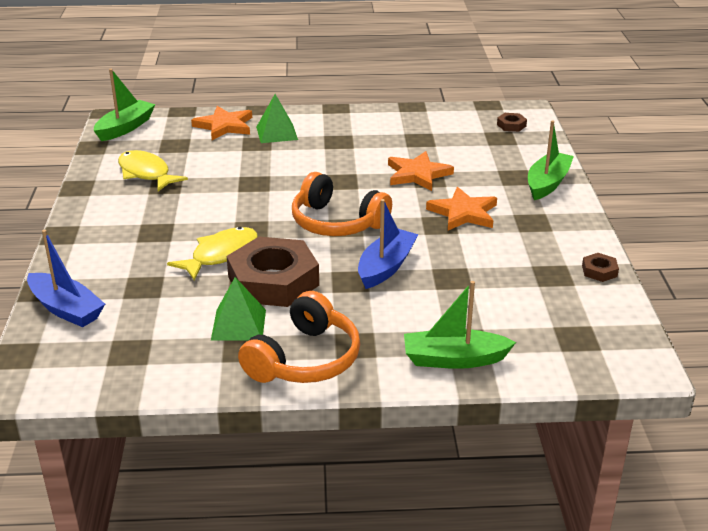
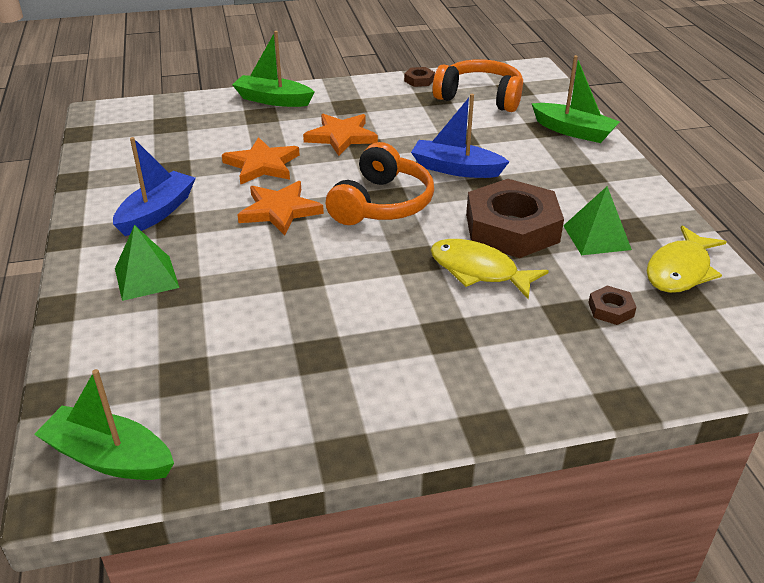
camera: 100 degrees left, 5 degrees up
blue boat [27,230,105,327] -> blue boat moved to [113,137,196,236]
yellow fish [118,150,188,191] -> yellow fish moved to [647,225,727,293]
orange star [191,106,252,140] -> orange star moved to [237,181,324,236]
orange headphones [238,291,360,383] -> orange headphones moved to [433,59,523,112]
green boat [404,281,516,369] -> green boat turned 45 degrees counterclockwise [531,55,620,143]
brown nut [497,113,527,132] -> brown nut moved to [588,286,637,325]

